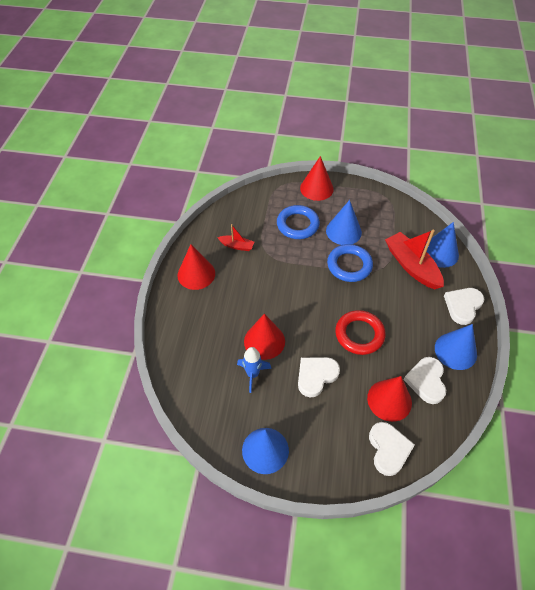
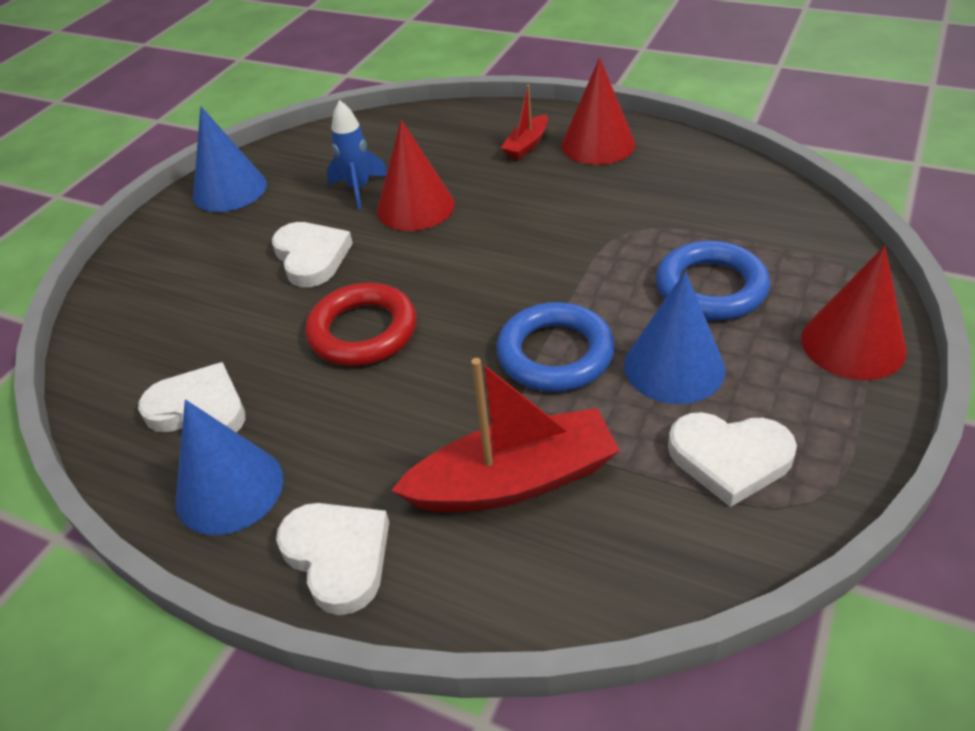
camera: 110 degrees right, 10 degrees down
red boat [217,224,254,251] -> red boat moved to [501,85,548,160]
red cone [367,376,412,422] -> none
white heart [369,422,415,476] -> white heart moved to [668,412,797,507]
blue cone [424,222,459,268] -> none

